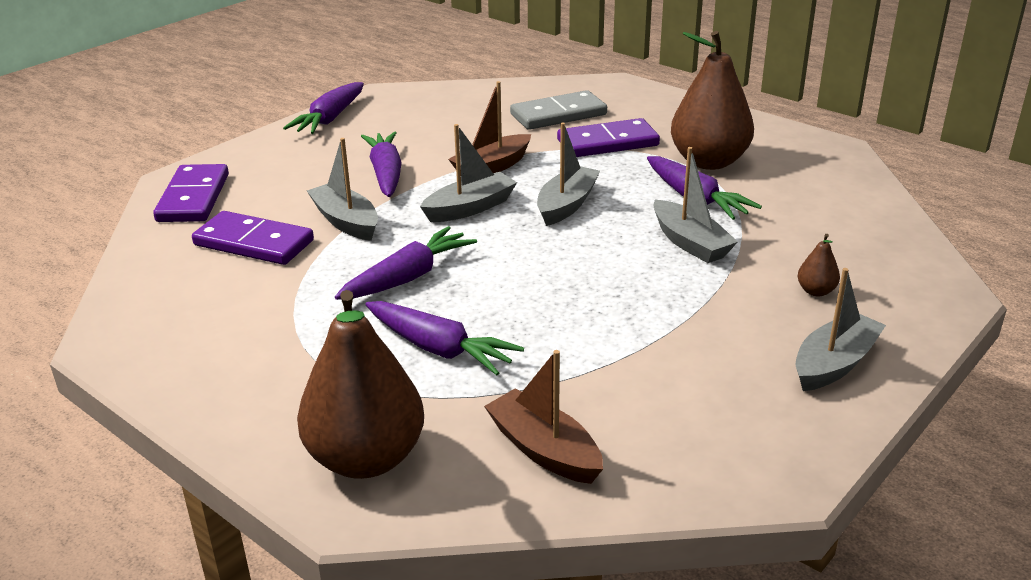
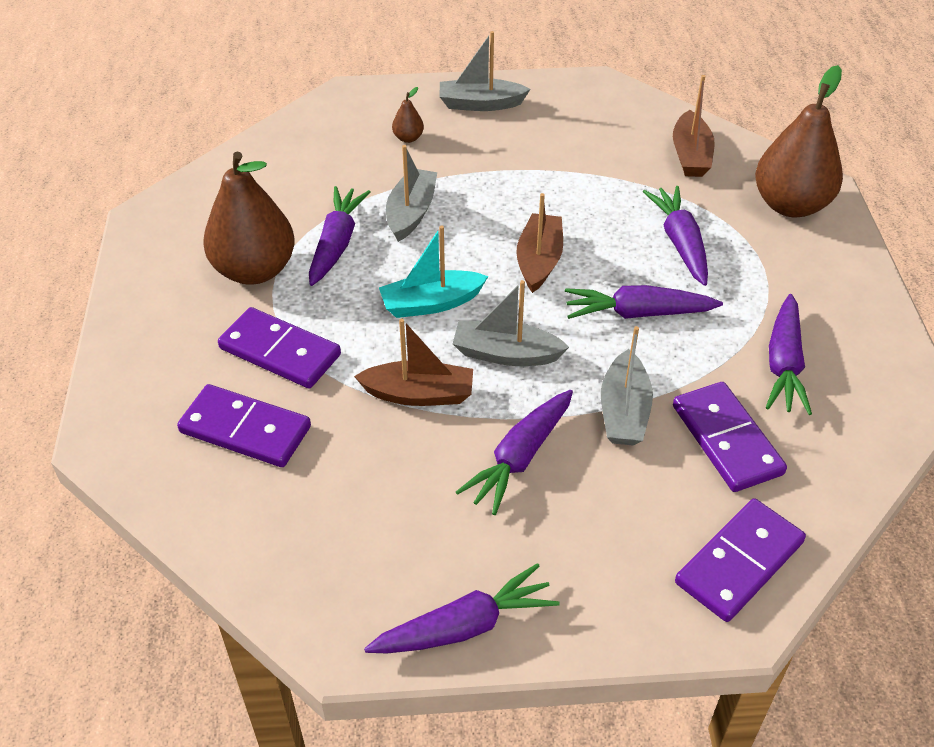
camera: 135 degrees left, 15 degrees up
grey domino [510,90,607,130] -> purple domino [177,384,311,467]
grey boat [537,122,600,226] -> turquoise boat [379,225,488,318]
none -> brown boat [516,193,563,293]
none -> purple carrot [765,294,812,415]

